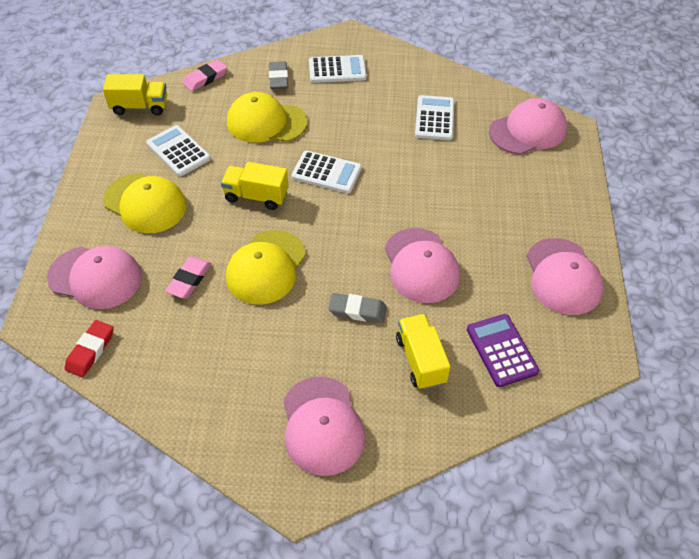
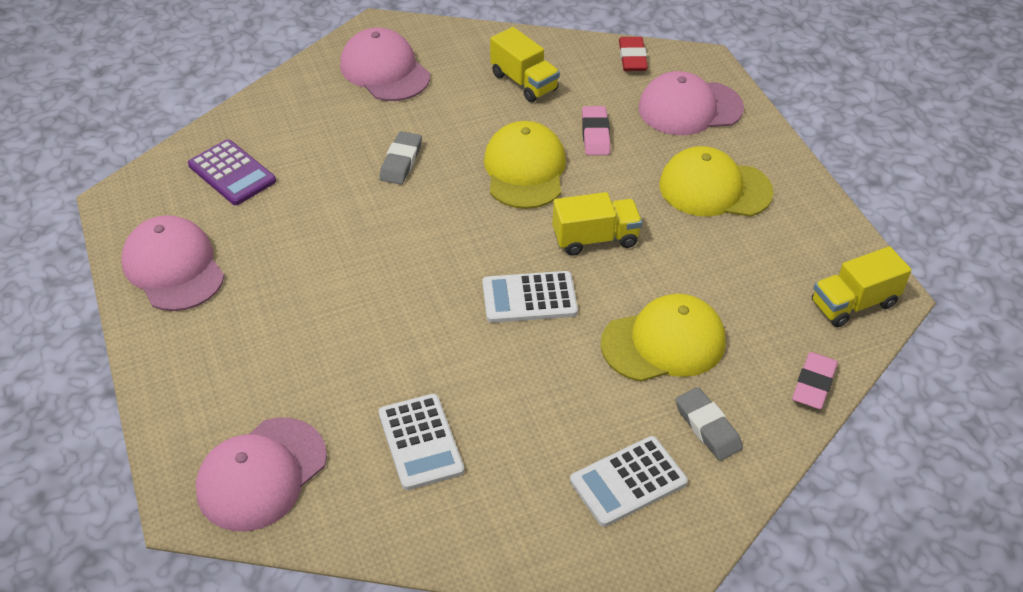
camera: 155 degrees right, 5 degrees down
white calculator [146,125,211,176] -> none
grey eraser [328,293,387,323] -> grey eraser turned 60 degrees counterclockwise [379,131,422,185]
pink cap [385,228,460,303] -> none
yellow truck [396,314,450,390] -> yellow truck moved to [490,27,560,102]

